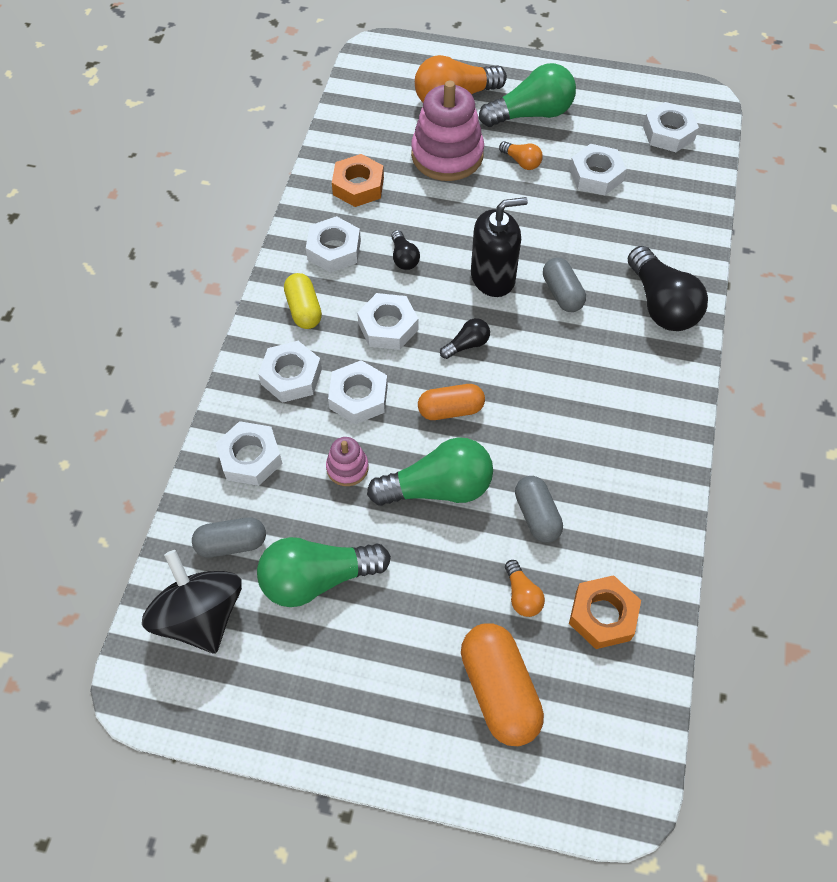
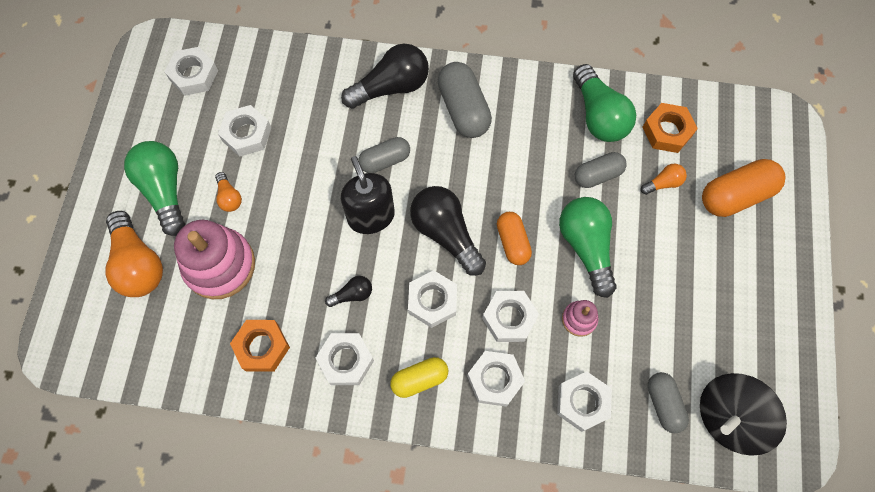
camera: 95 degrees left, 10 degrees up
green light bulb [257,537,391,607] -> green light bulb moved to [573,64,636,142]
black light bulb [440,318,490,359] -> black light bulb [410,186,486,276], size x2.06
orange light bulb [499,141,543,170] -> orange light bulb turned 120 degrees clockwise [215,172,242,212]
none -> grey capsule [438,62,492,138]

